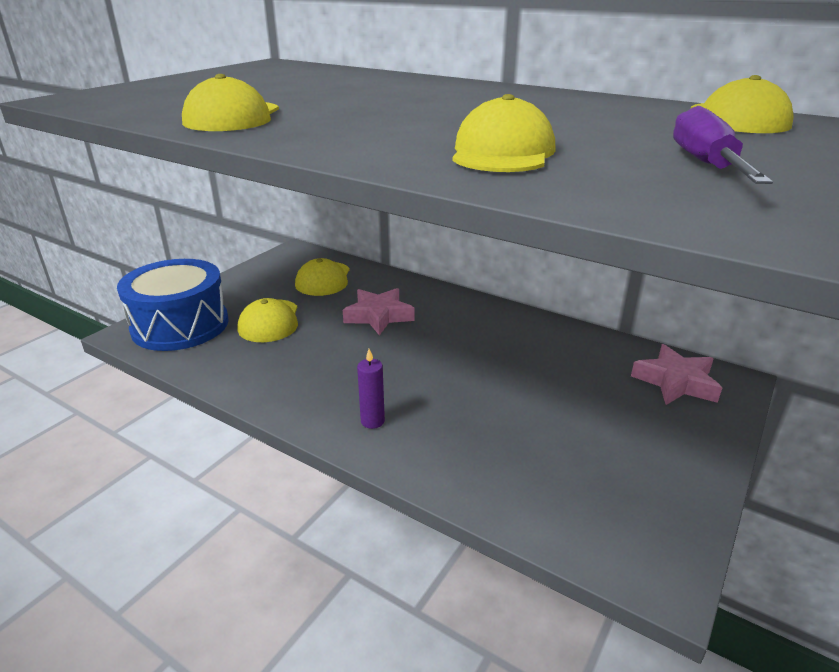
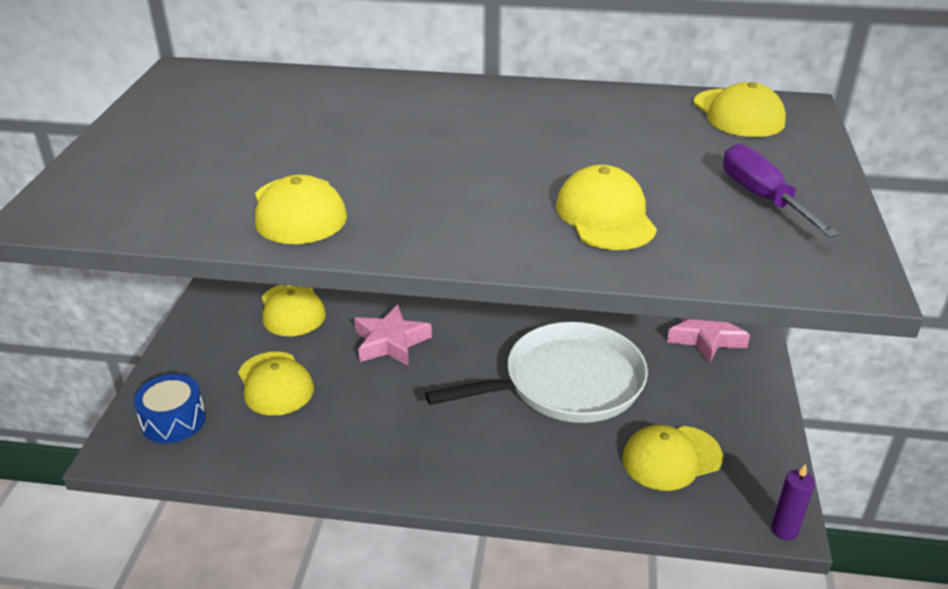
camera: 25 degrees left, 5 degrees up
blue drum [117,259,229,351] -> blue drum [134,374,206,443], size x0.55
purple candle [357,349,385,429] -> purple candle moved to [772,464,815,540]
none -> white pan [425,322,648,423]
none -> yellow cap [622,425,723,491]

